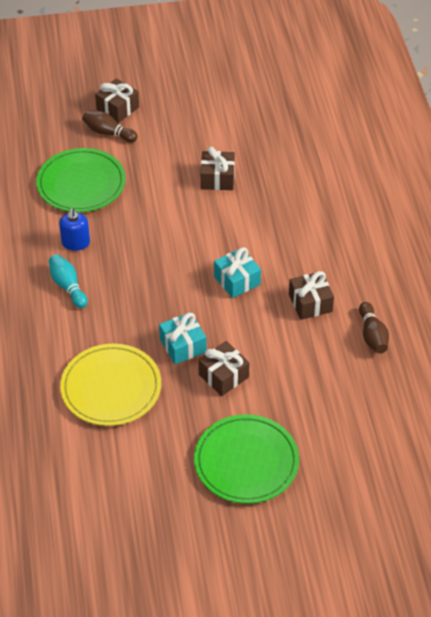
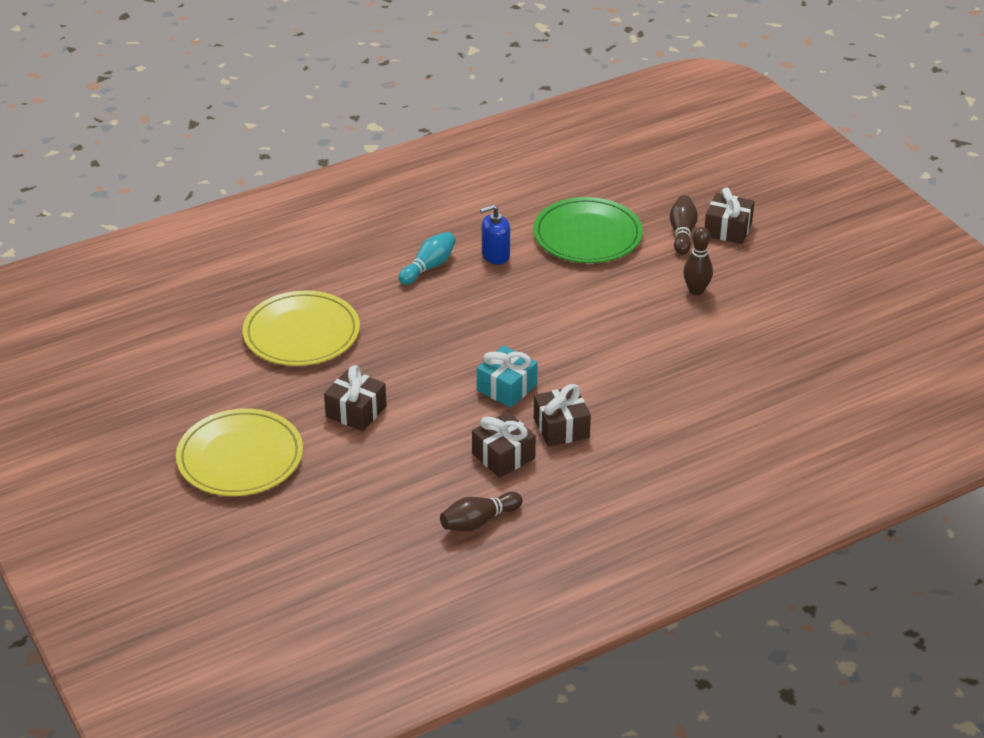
camera: 70 degrees right, 10 degrees down
turquoise gift [159,312,206,364] -> none
green plate [194,414,299,504] -> yellow plate [176,408,303,496]
brown gift [201,146,235,190] -> brown gift moved to [534,384,591,447]
none -> brown bowling pin [683,227,713,295]

